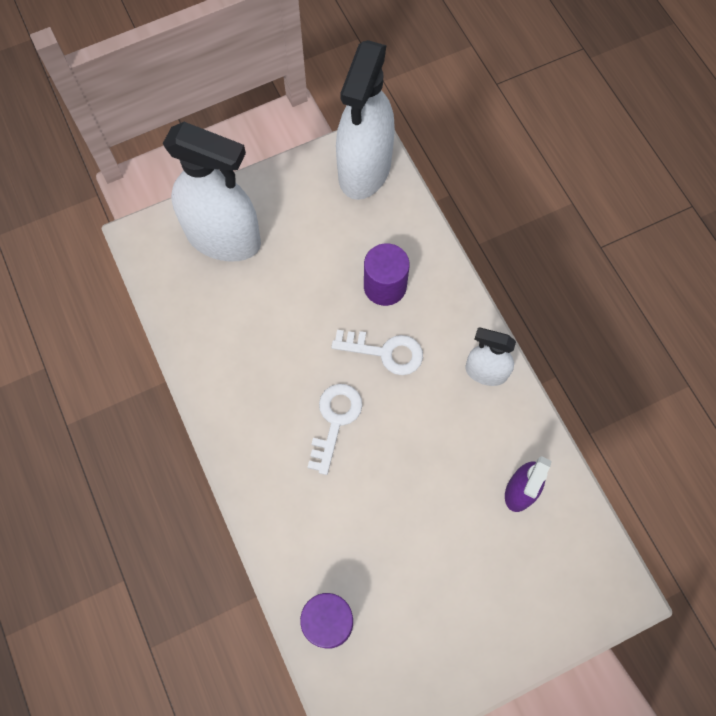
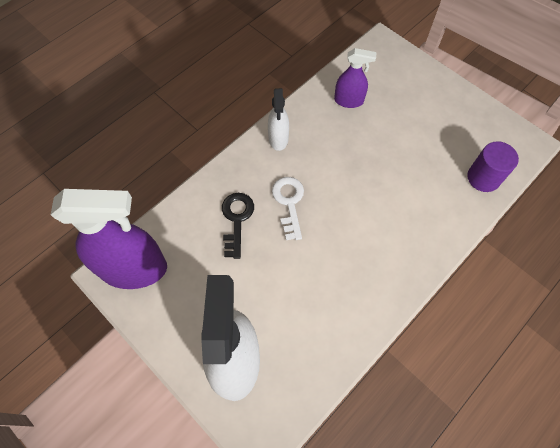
camera: 110 degrees left, 5 degrees down
white key [307,384,363,475] -> none
white spray bottle [336,40,395,200] -> purple spray bottle [51,189,167,289]
purple cylinder [364,243,410,306] -> black key [222,193,254,259]

